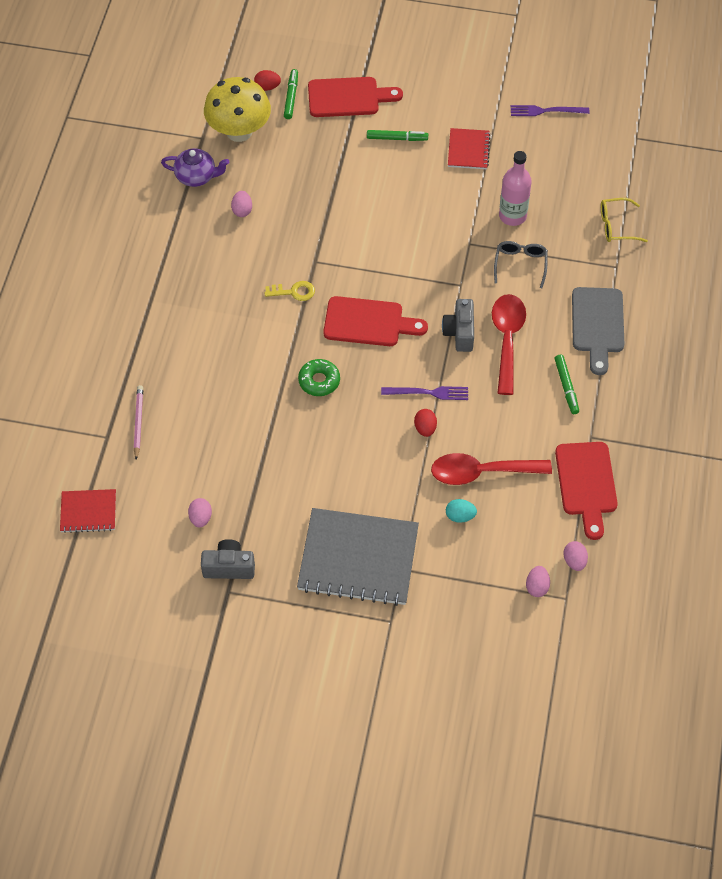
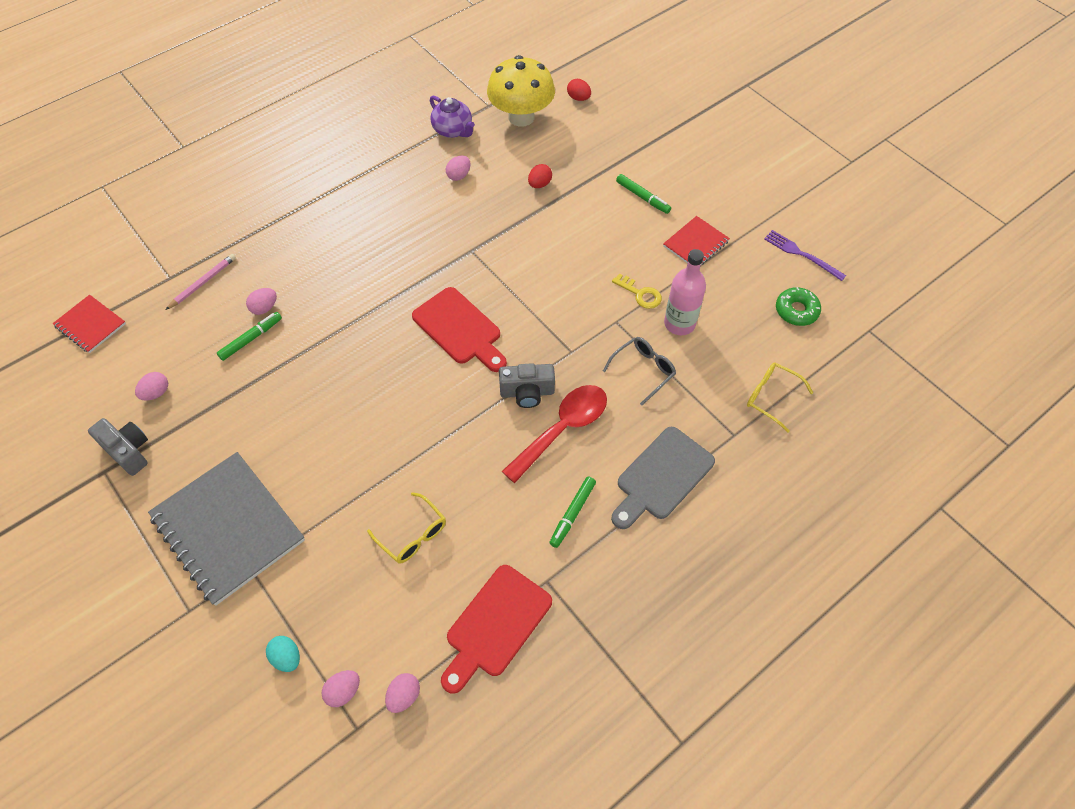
camera: 40 degrees right, 0 degrees up
yellow key [264,281,315,301] -> yellow key moved to [612,274,662,309]
green marker [284,69,298,119] -> green marker moved to [217,312,282,361]
green donut [298,359,340,396] -> green donut moved to [776,287,821,326]
red cutting board [308,77,403,117] -> none
purple fork [381,386,468,400] -> none
red egg [414,409,437,437] -> red egg moved to [528,164,552,188]
red spoon [431,453,552,485] -> yellow glasses [367,492,446,564]
grey camera [442,299,474,352] -> grey camera turned 135 degrees counterclockwise [499,363,555,408]
turquoise egg [446,499,477,523] -> turquoise egg moved to [266,636,300,672]
none -> pink egg [246,288,277,315]

